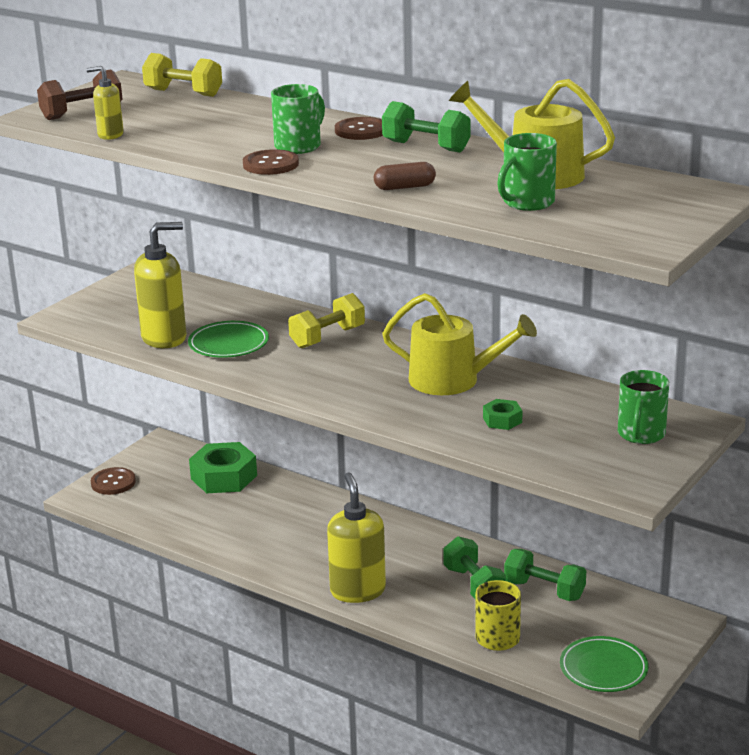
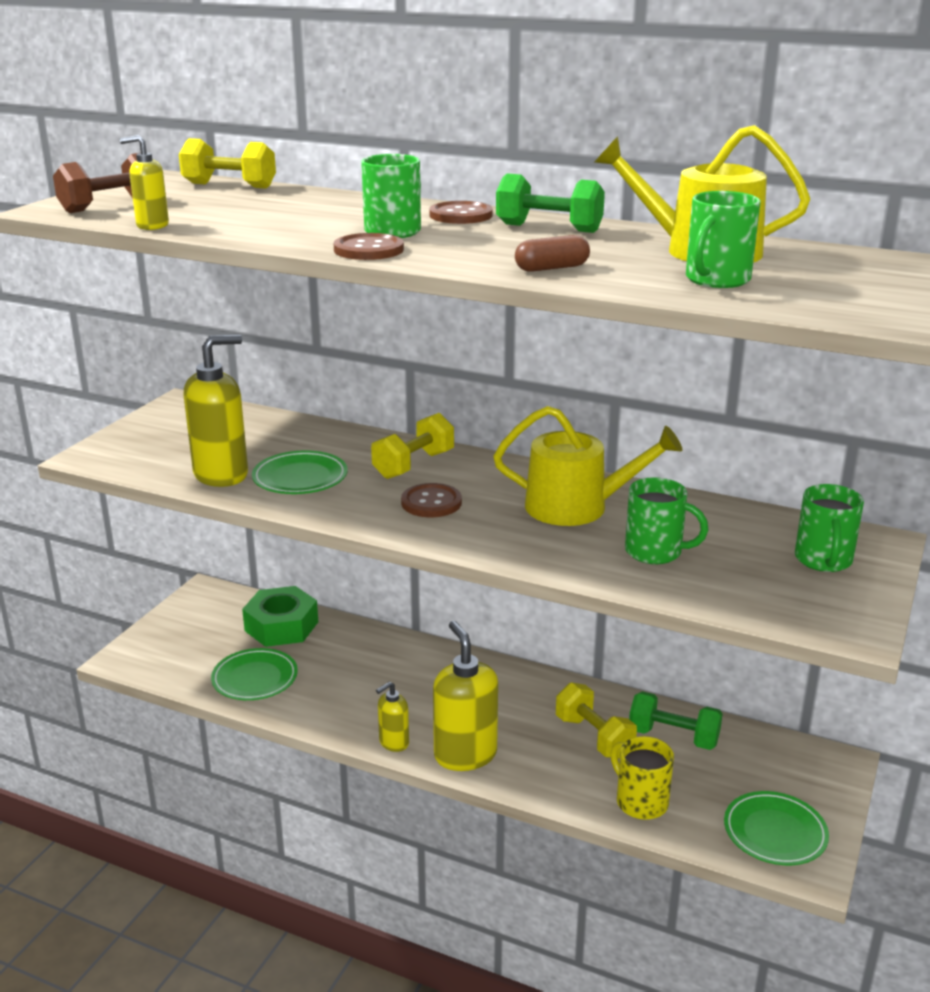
camera: 10 degrees left, 0 degrees up
brown button [91,467,136,495] -> brown button moved to [401,483,462,517]
green dumbbell [443,536,506,600] -> yellow dumbbell [556,682,637,759]
green nut [483,399,522,430] -> green mug [625,477,708,564]
none -> green plate [211,648,298,700]
none -> yellow soap dispenser [376,681,409,752]

